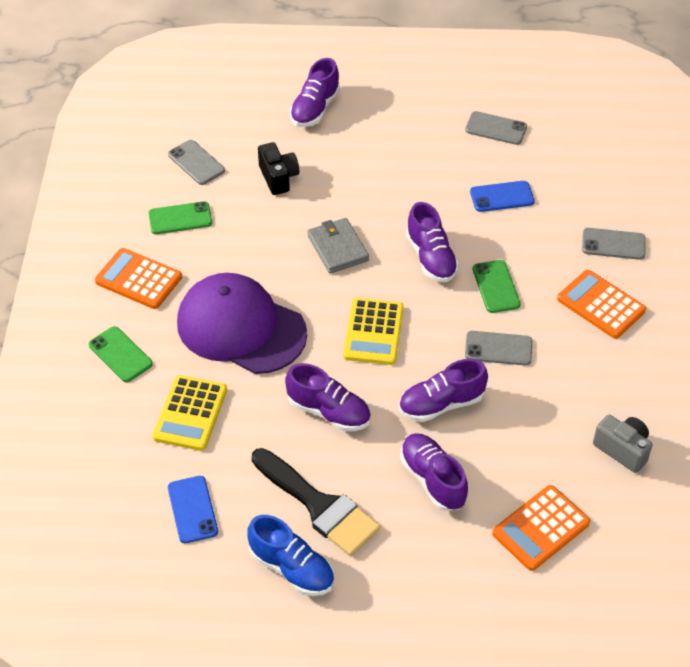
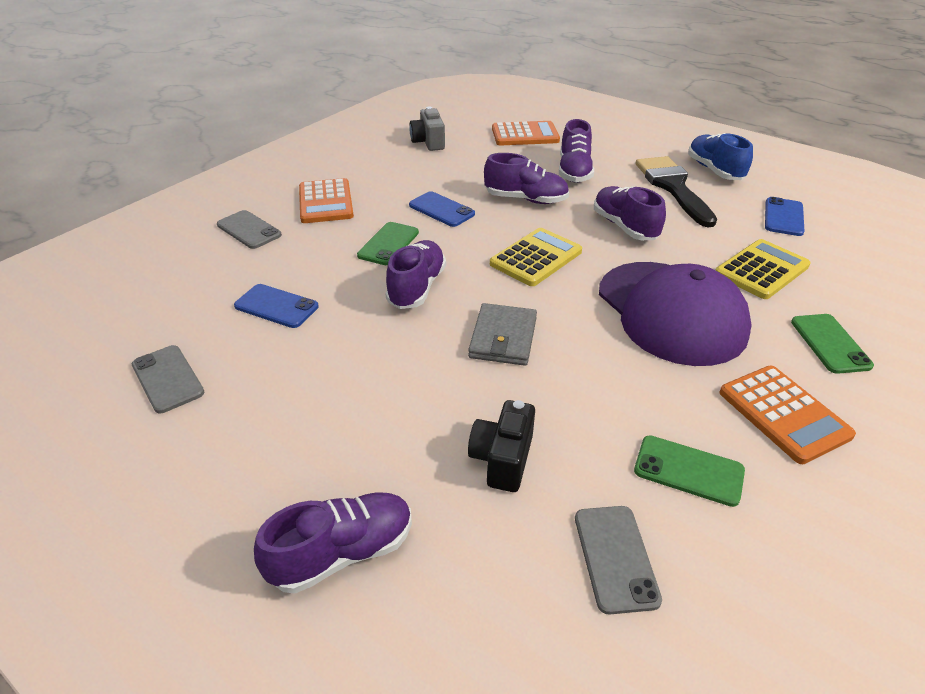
camera: 145 degrees left, 10 degrees down
grey phone [465,331,532,366] -> blue phone [409,191,475,227]

